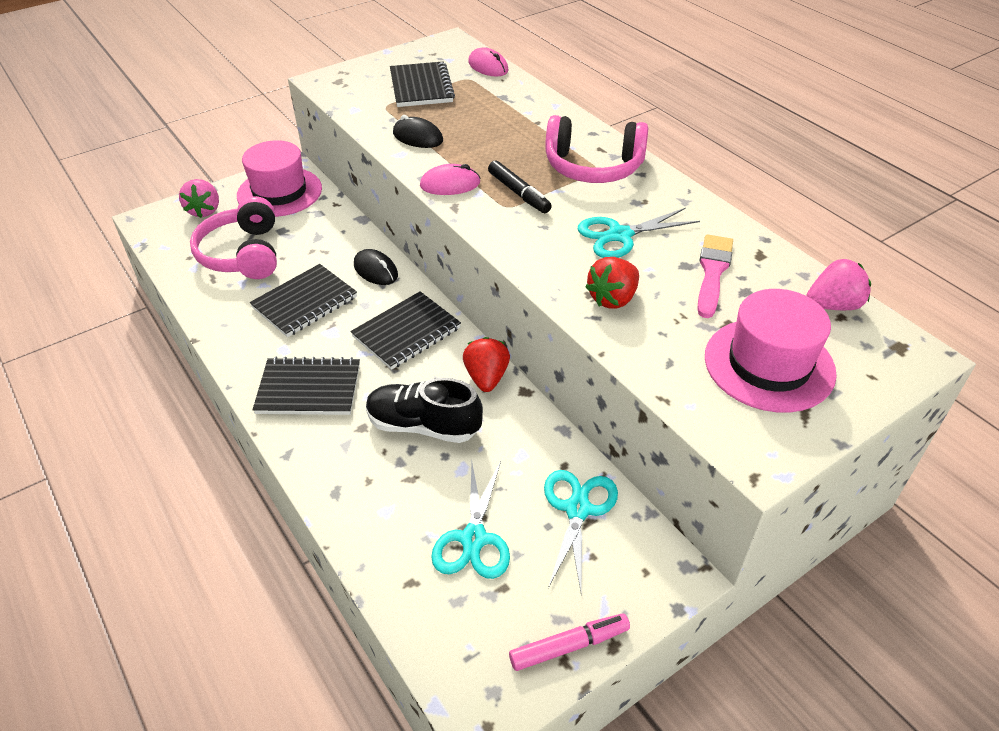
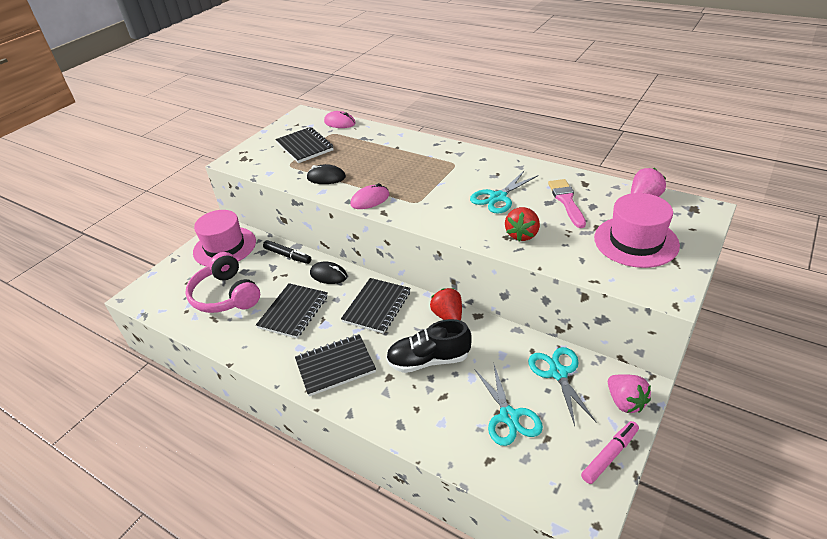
camera: 20 degrees left, 5 degrees down
pink strawberry [179,179,219,218] -> pink strawberry moved to [608,374,651,413]
black marker [488,160,552,213] -> black marker moved to [263,240,311,264]
pink headphones [545,115,648,183] -> none

